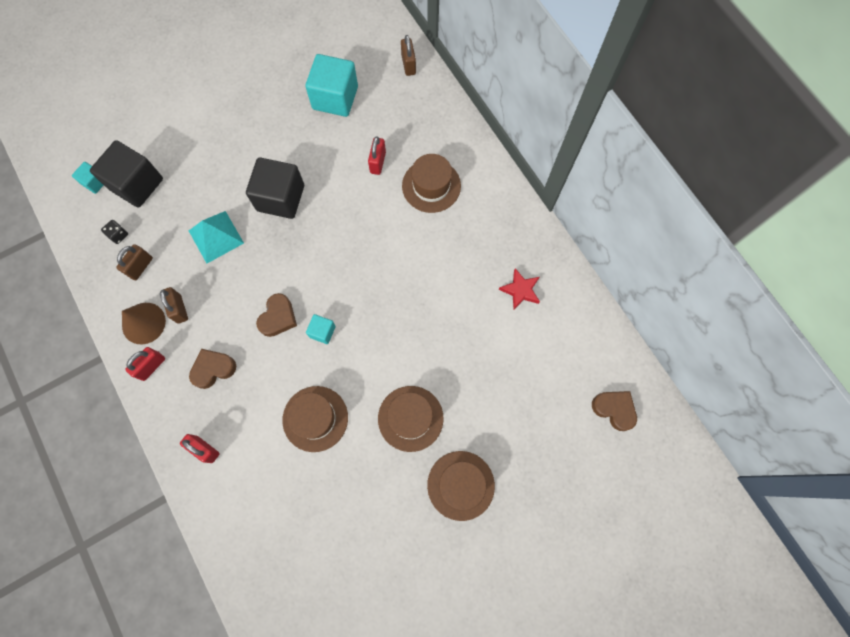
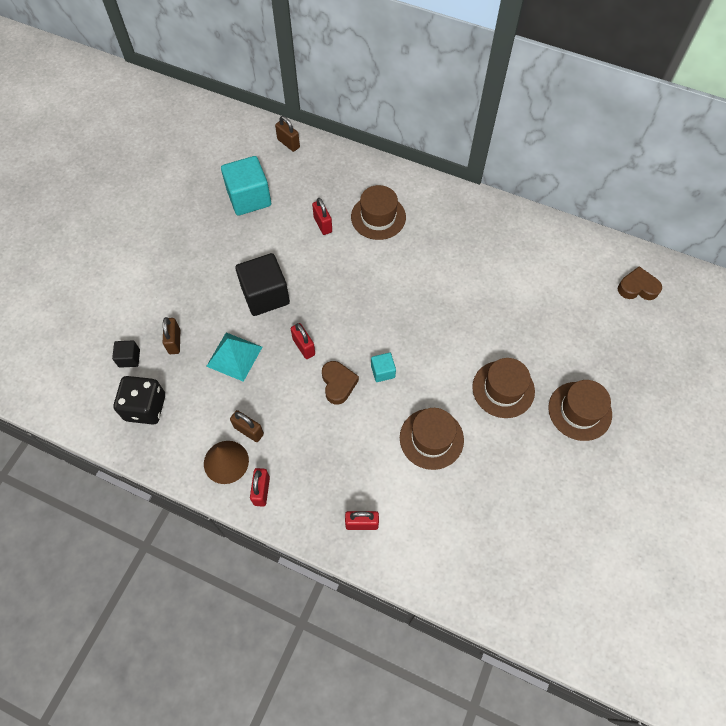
camera: 35 degrees left, 10 degrees down
turquoise cube [72,162,104,194] -> none
black cube [90,140,163,208] -> black cube [112,340,140,368], size x0.49
black dice [101,220,128,244] -> black dice [114,376,165,425], size x2.21
brown padlock [116,244,153,280] -> brown padlock moved to [163,317,180,354]
brown heart [189,349,236,389] -> none
red star [499,268,540,310] -> none
none -> red padlock [291,323,315,359]

